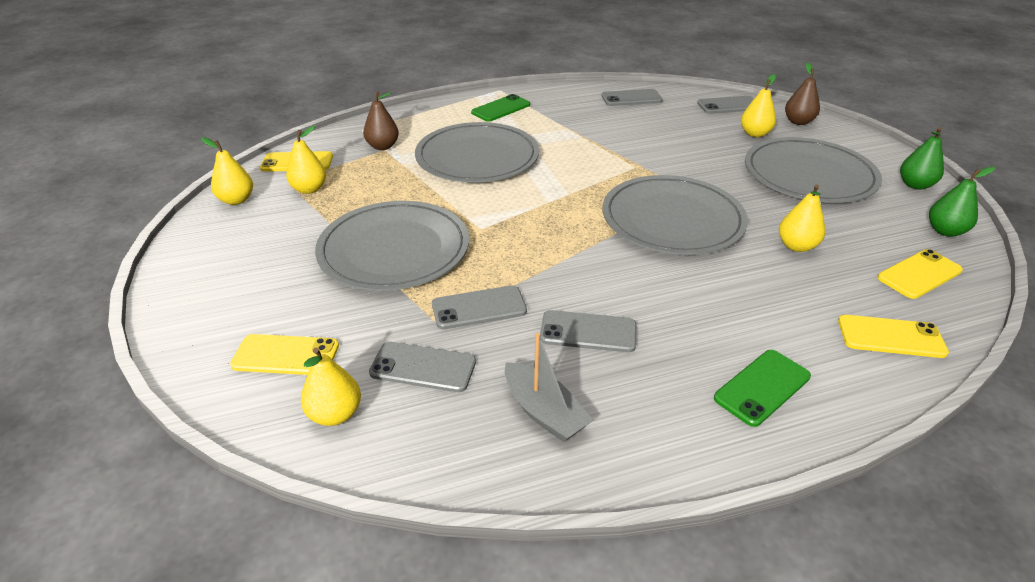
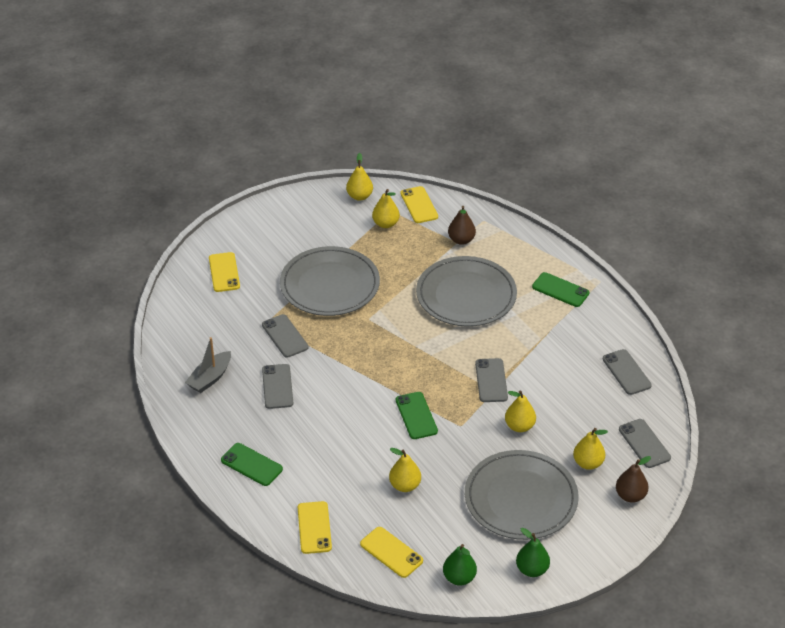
camera: 75 degrees right, 5 degrees up
yellow pear [301,347,361,426] -> yellow pear moved to [505,391,536,432]
grey phone [369,342,476,392] -> grey phone moved to [475,358,508,402]
grey plate [603,175,748,255] -> green phone [396,392,438,439]

